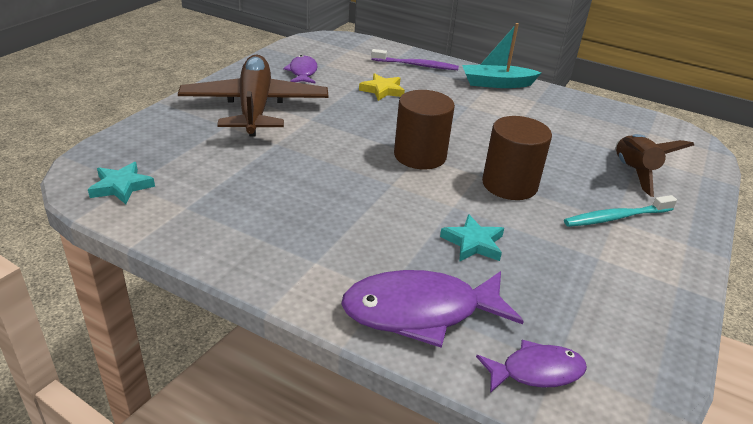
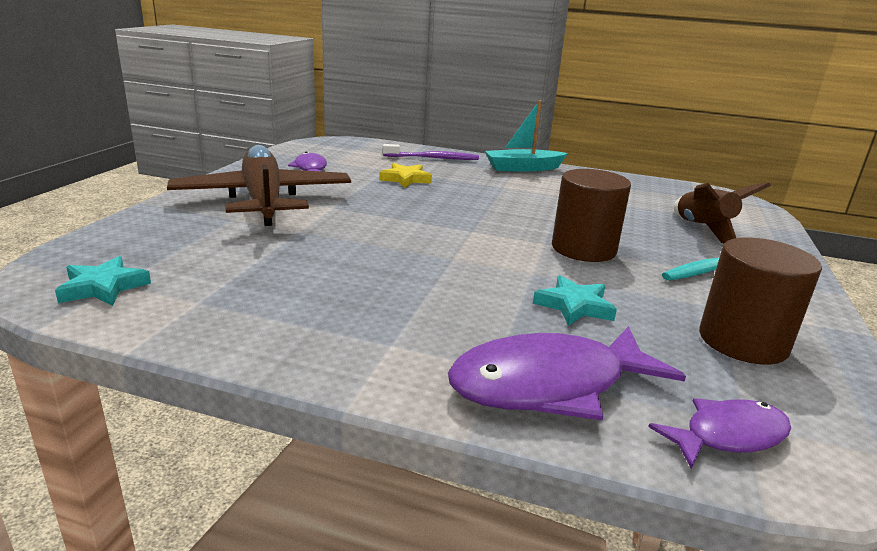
camera: 10 degrees left, 10 degrees down
brown cylinder [394,90,455,170] -> brown cylinder moved to [699,237,822,365]

